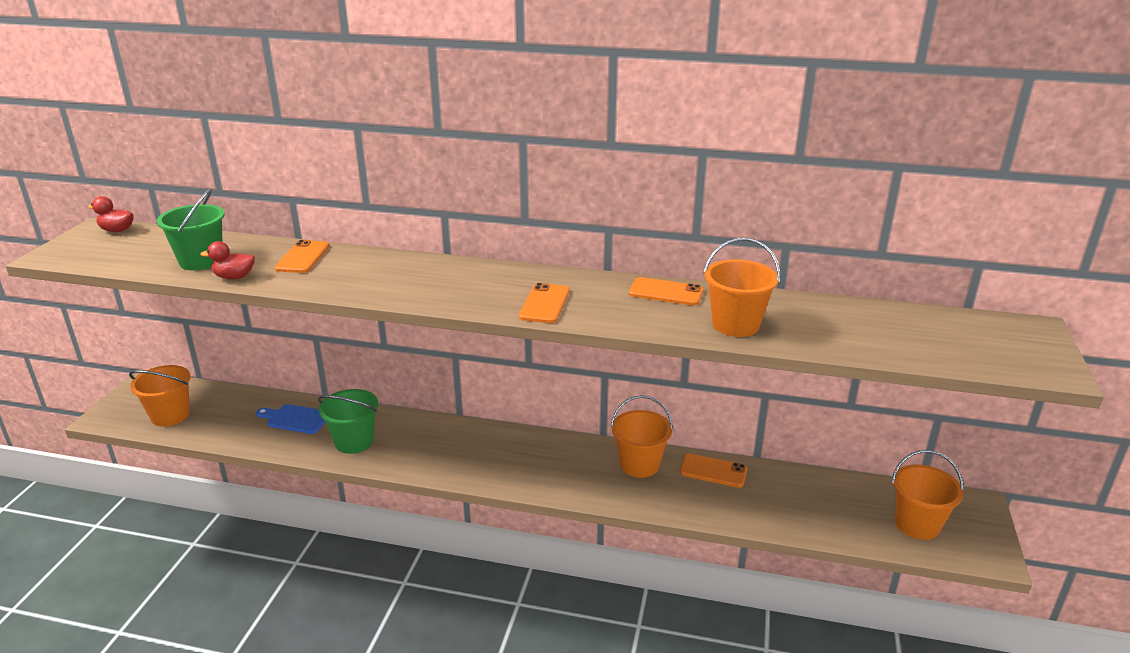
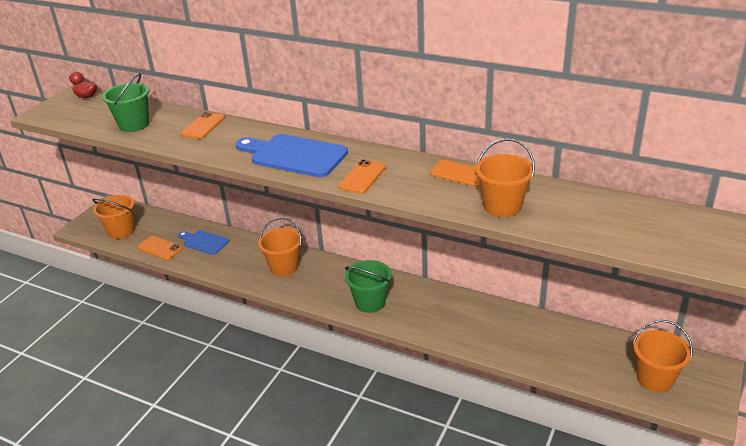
camera: 15 degrees right, 5 degrees up
red duck [200,241,255,279] -> none
green bucket [318,389,378,454] -> green bucket moved to [345,260,392,313]
orange bucket [610,395,673,478] -> orange bucket moved to [258,217,302,276]
orange phone [680,453,747,488] -> orange phone moved to [137,236,182,260]
none -> blue cutting board [236,134,348,177]

